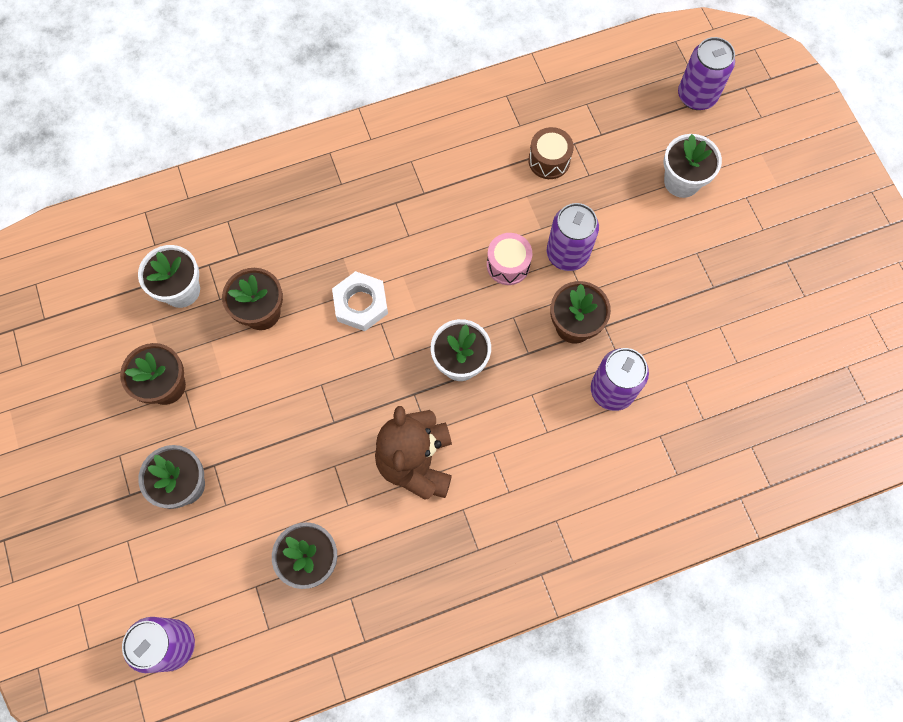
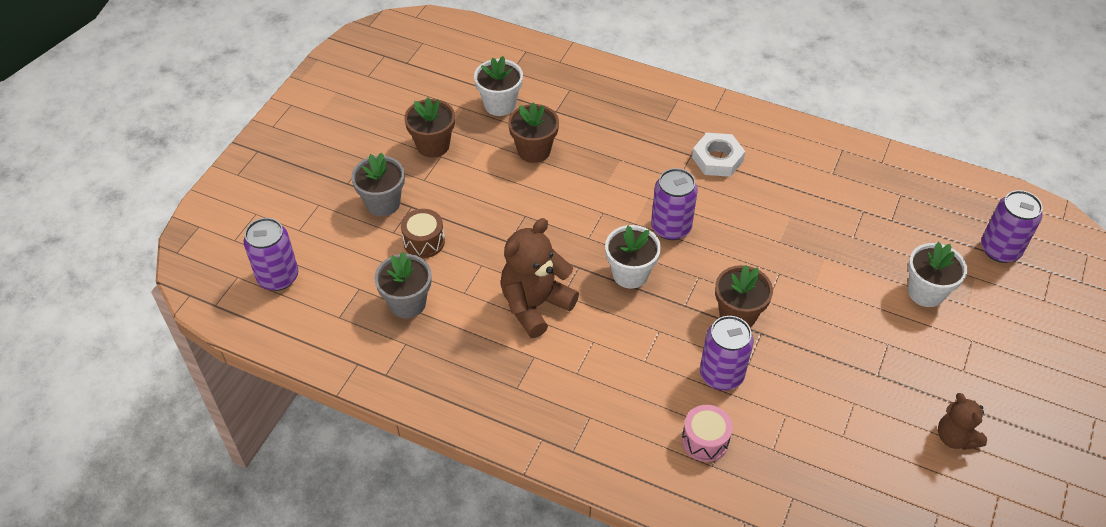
camera: 45 degrees right, 20 degrees down
white nut [332,271,388,331] -> white nut moved to [692,133,745,177]
pink drum [487,233,532,285] -> pink drum moved to [682,405,733,462]
brown drum [528,127,574,179] -> brown drum moved to [401,209,445,258]
purple can [547,203,599,271] -> purple can moved to [651,168,698,240]
none -> brown teddy bear [938,393,987,450]

